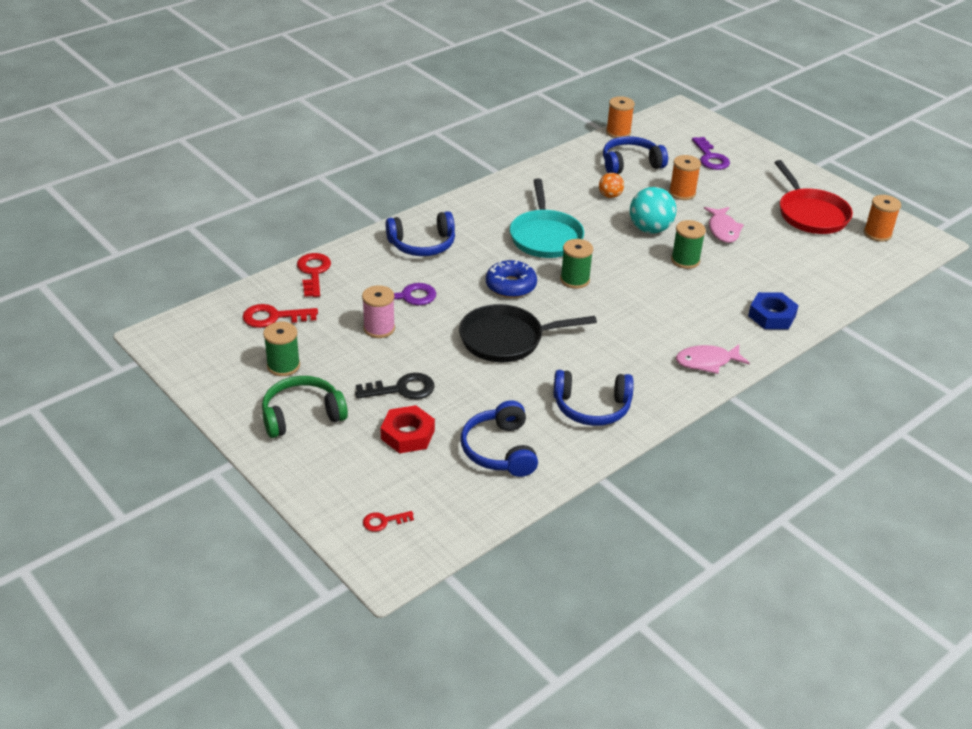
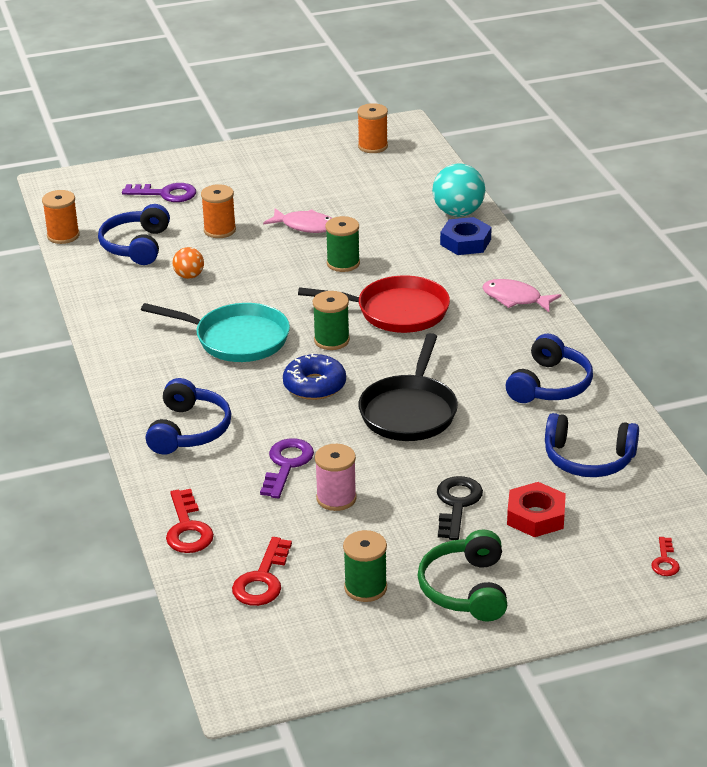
camera: 65 degrees left, 5 degrees down
red key [297,253,331,297] -> red key turned 120 degrees counterclockwise [166,489,214,553]
turquoise ball [630,187,676,234] -> turquoise ball moved to [432,163,485,217]
pink fish [676,344,750,374] -> pink fish turned 105 degrees clockwise [482,279,561,312]
red pan [774,160,853,234] -> red pan moved to [298,275,450,333]

